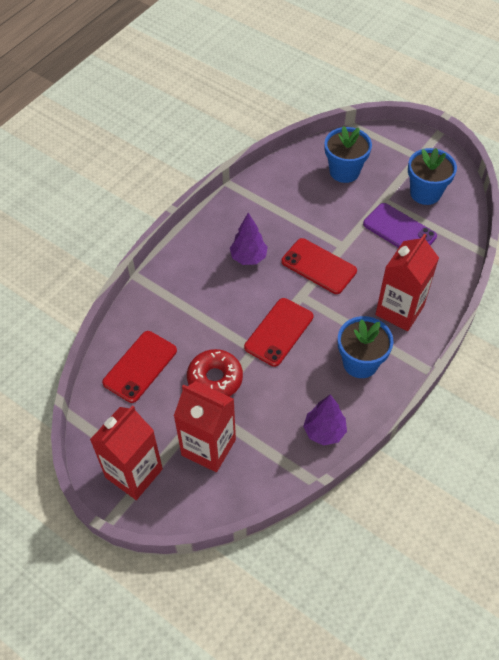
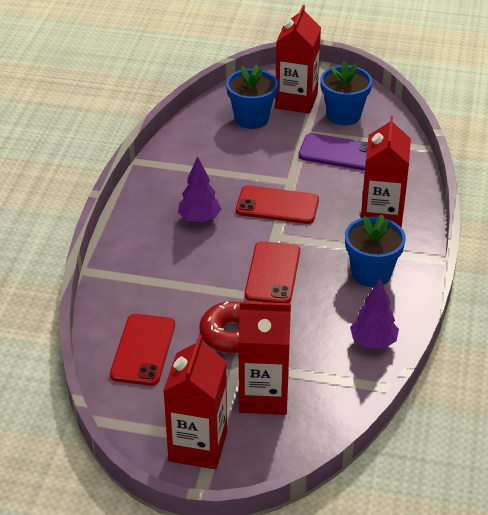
camera: 25 degrees left, 15 degrees down
none -> red carton [275,5,321,114]

